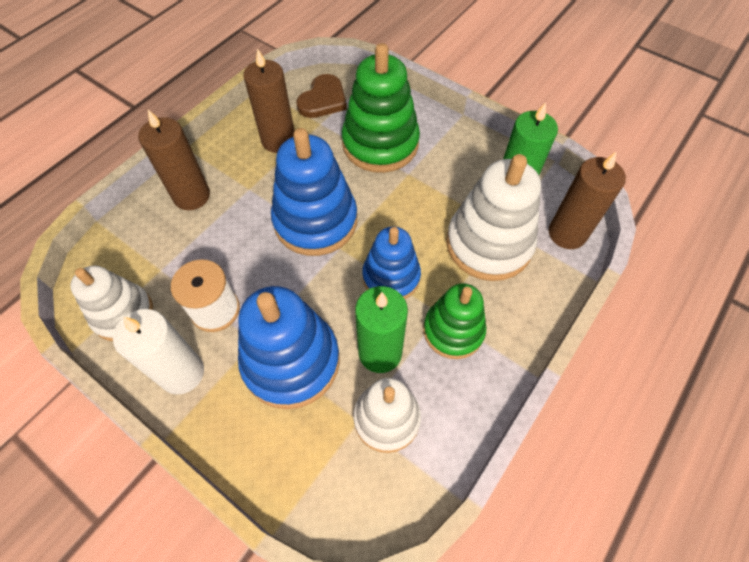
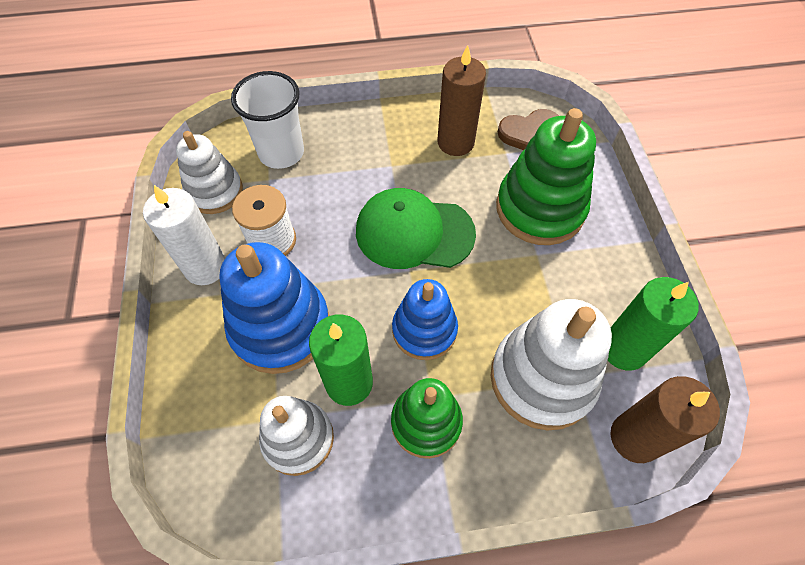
camera: 45 degrees right, 0 degrees up
brown candle [138,110,210,210] -> none
blue stacking toy [271,128,357,256] -> green cap [356,188,476,269]
none -> white cup [231,71,304,169]

